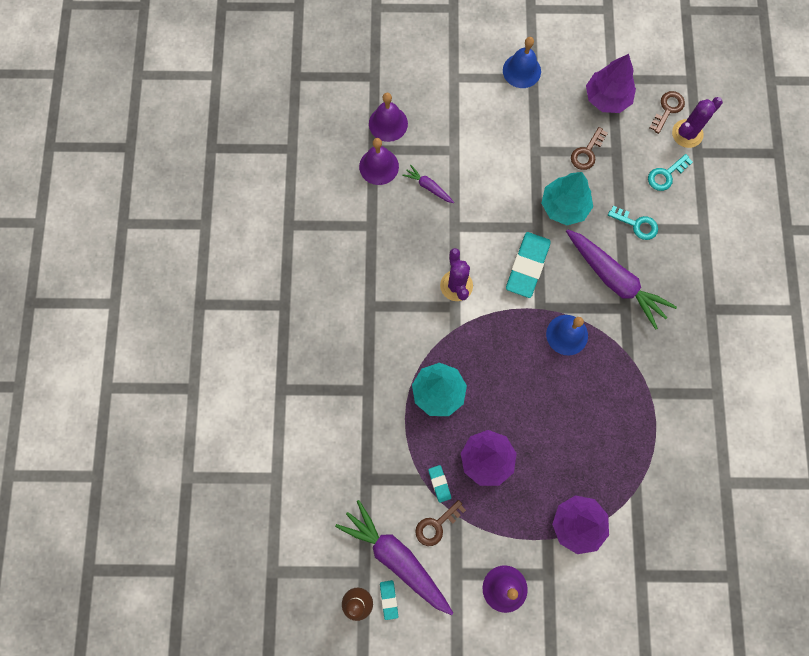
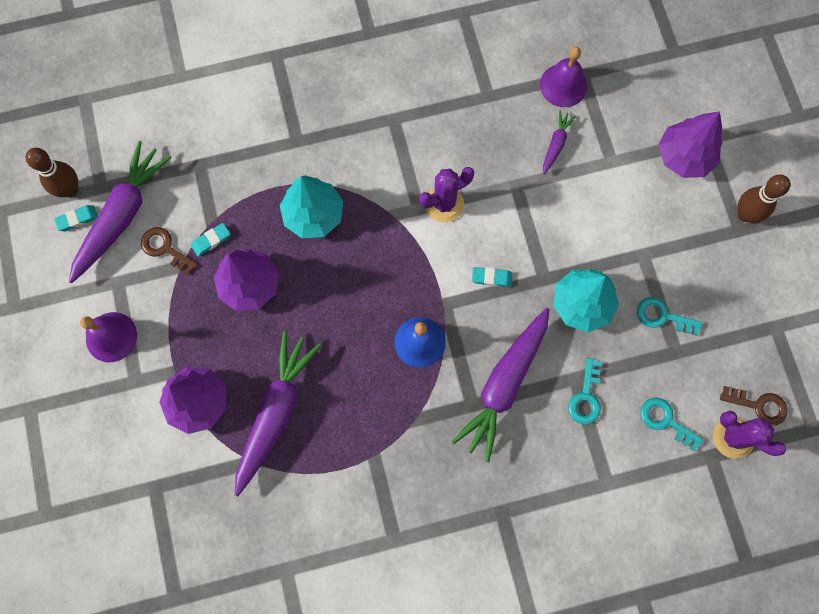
camera: 75 degrees right, 0 degrees up
purple bell [369,93,408,142] -> none
blue bell [503,37,541,88] -> brown bowling pin [737,174,791,223]
turquoise eraser [506,232,551,298] -> turquoise eraser [472,267,512,287], size x0.47
brown key [571,127,608,170] -> turquoise key [637,297,702,336]
purple tree [586,54,636,113] -> purple tree moved to [658,111,722,178]
none -> purple carrot [235,331,321,496]

